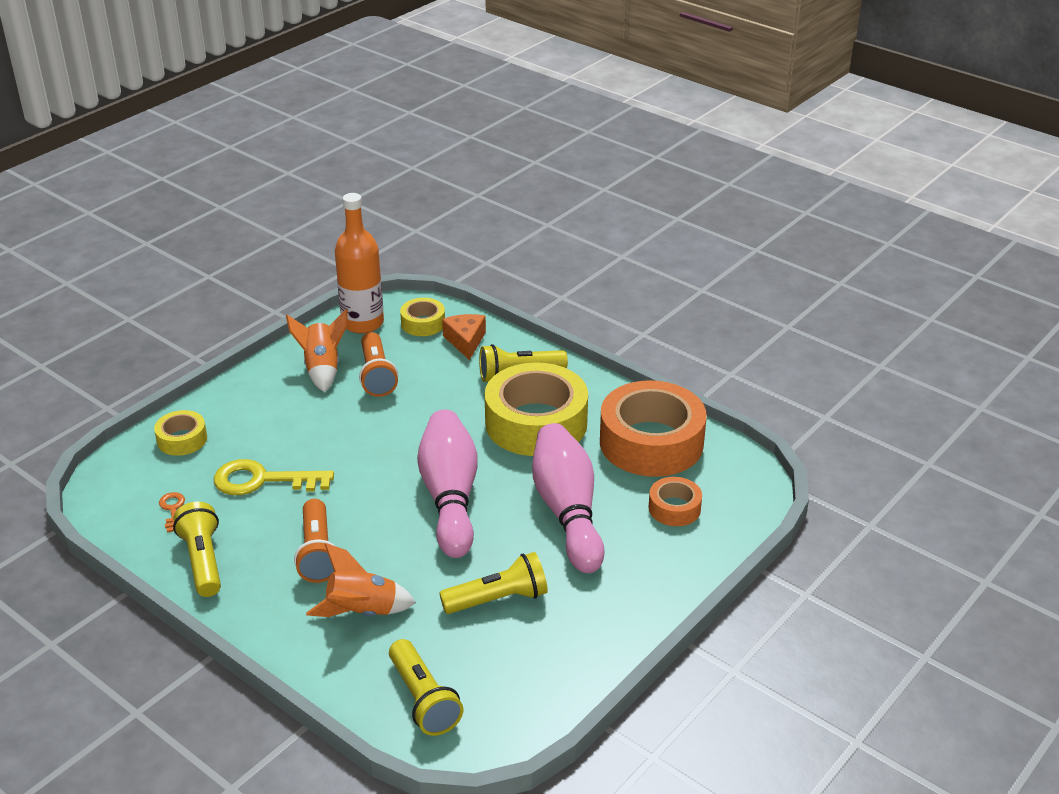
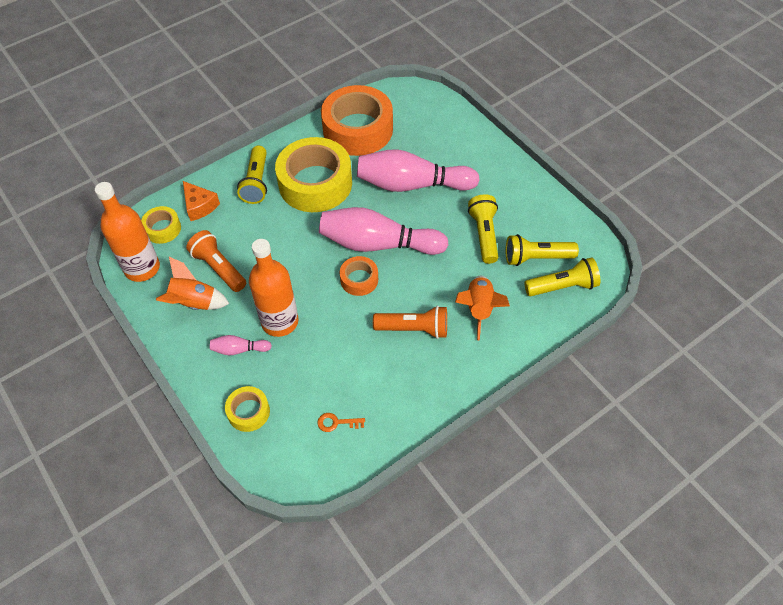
camera: 75 degrees left, 20 degrees up
yellow flashlight [173,502,221,597] -> yellow flashlight moved to [506,234,579,266]
yellow key [214,459,334,495] -> none
orange flashlight [359,332,398,397] -> orange flashlight turned 135 degrees counterclockwise [186,230,246,292]
orange cheese [442,314,486,360] -> orange cheese turned 135 degrees counterclockwise [183,181,220,221]
orange tape [648,477,702,526] -> orange tape moved to [340,256,378,296]
none -> pink bowling pin [210,335,272,355]
none -> orange bottle [249,239,298,337]

